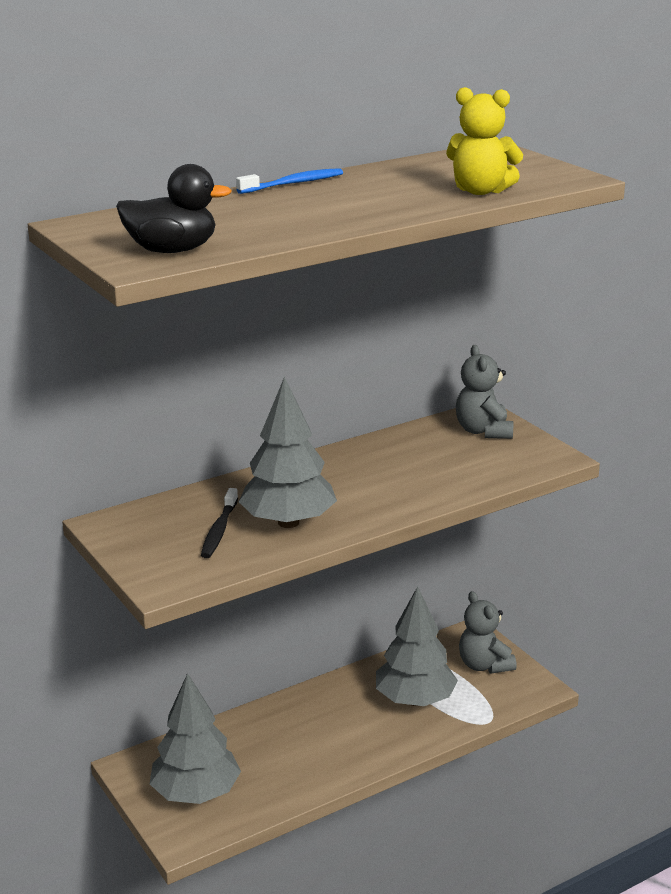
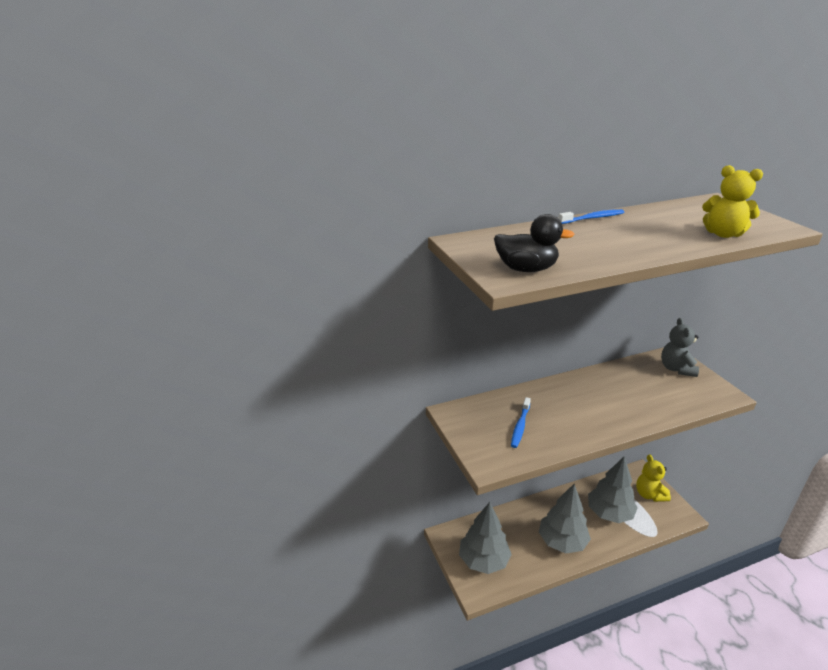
camera: 10 degrees right, 5 degrees up
black toothbrush [201,488,238,558] -> blue toothbrush [511,397,531,448]
grey tree [238,377,337,528] -> grey tree moved to [539,484,591,554]
grey teddy bear [459,591,517,674] -> yellow teddy bear [636,454,671,502]

